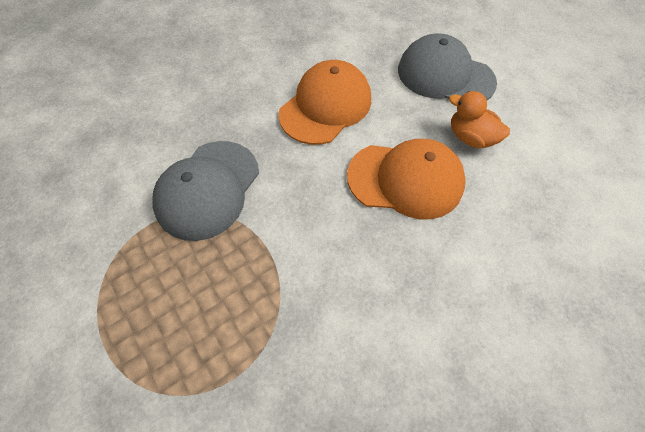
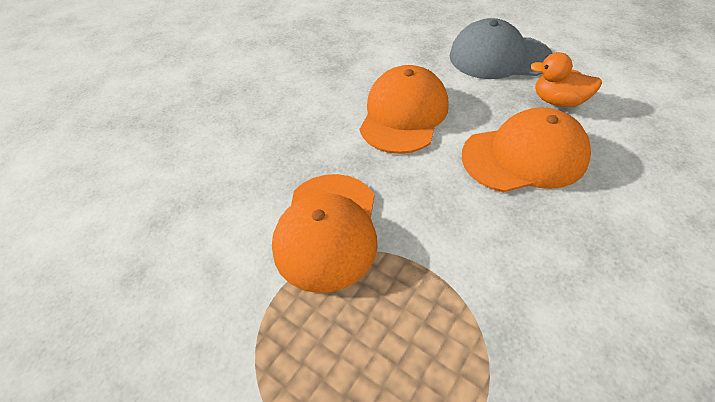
camera: 15 degrees left, 10 degrees down
grey cap [152,141,259,241] -> orange cap [272,174,378,293]

